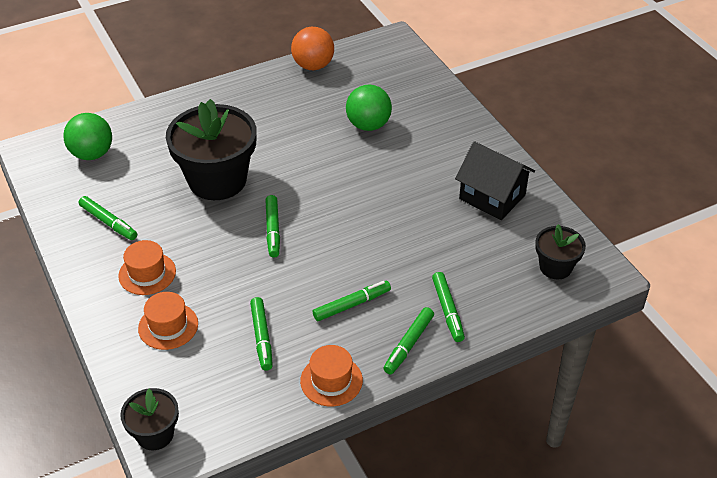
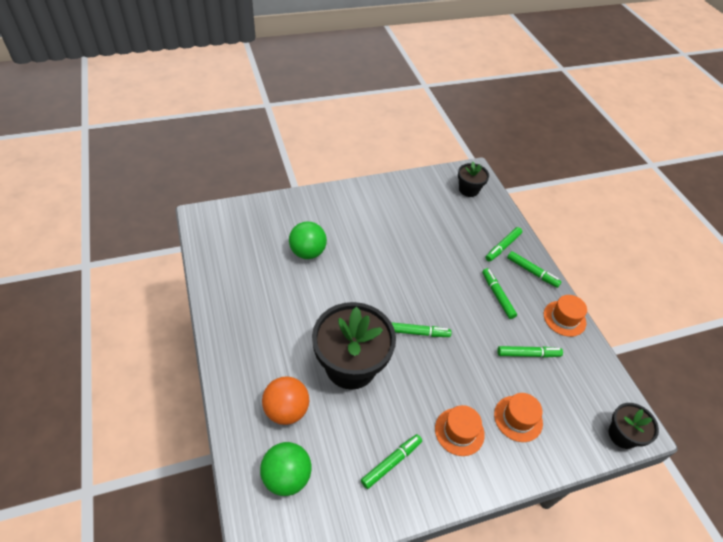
camera: 85 degrees left, 5 degrees up
orange ball [291,27,334,70] -> orange ball moved to [262,376,309,425]
green marker [432,272,465,342] -> green marker turned 135 degrees clockwise [485,227,522,262]
black house [455,141,535,220] -> none

